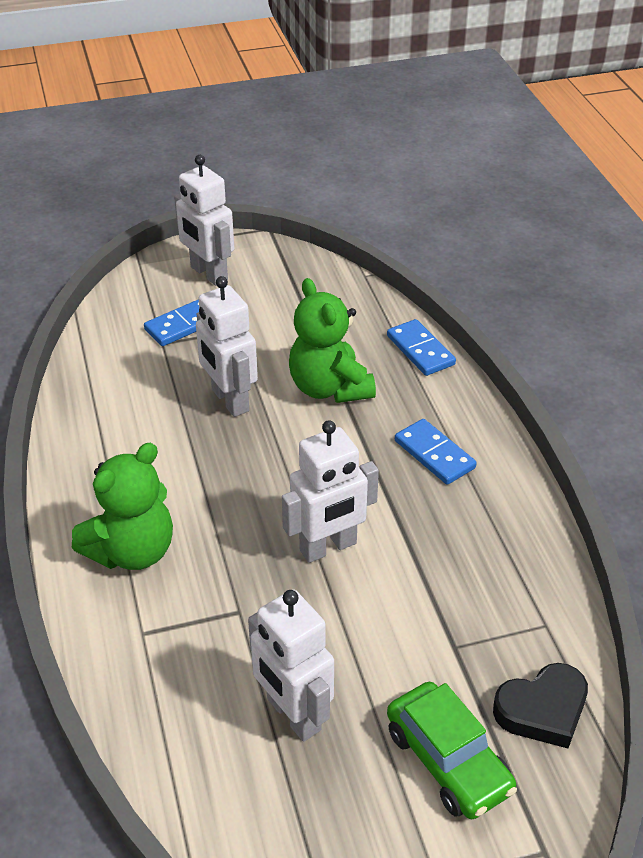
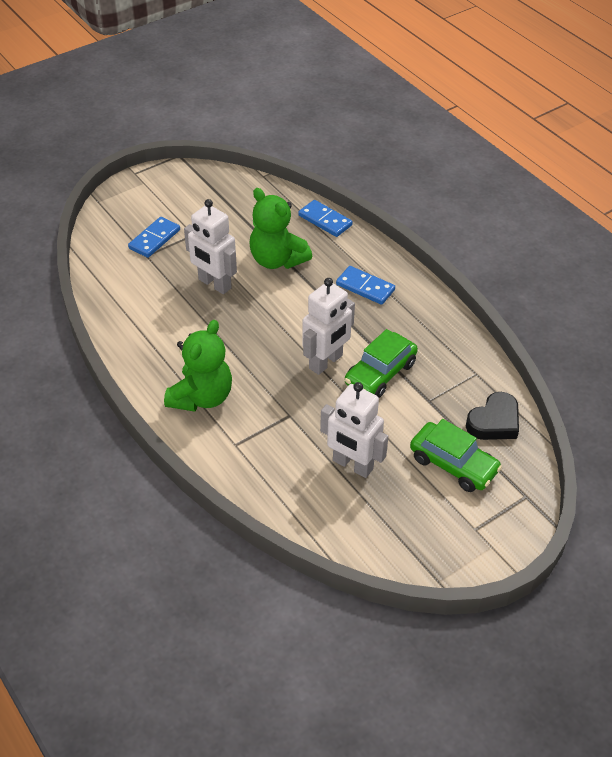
camera: 20 degrees left, 5 degrees up
white robot [174,155,234,286] -> none
none -> green car [345,329,418,398]

